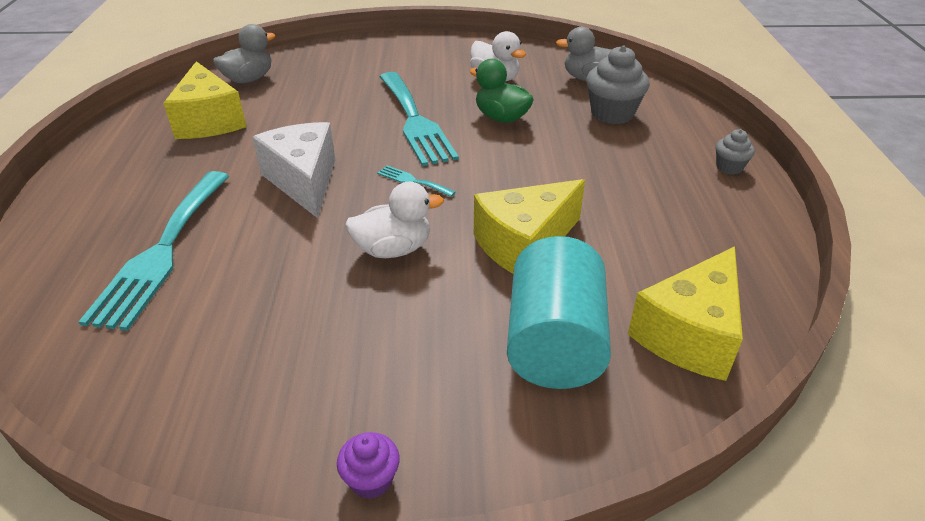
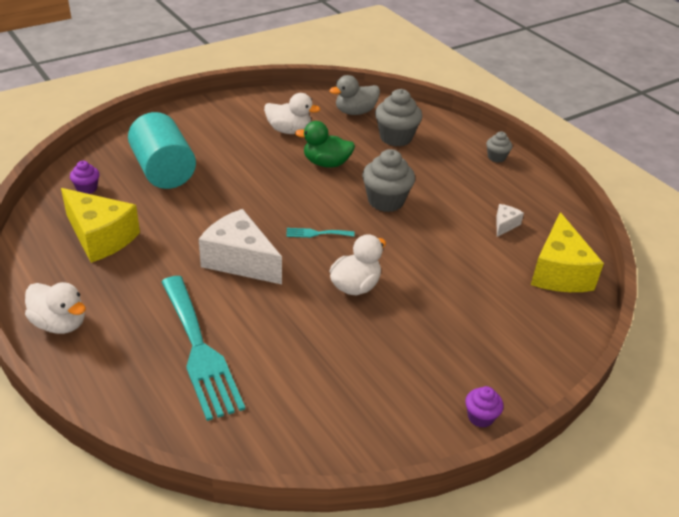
camera: 35 degrees left, 0 degrees up
grey duck [213,24,275,83] -> purple cupcake [70,161,99,194]
turquoise fork [380,72,459,166] -> none
yellow cheese [474,179,585,274] -> none
turquoise cylinder [507,236,611,389] -> turquoise cylinder moved to [128,112,196,189]
none -> white duck [25,282,86,334]
none -> grey cupcake [362,149,415,212]
none -> white cheese [497,204,524,237]

